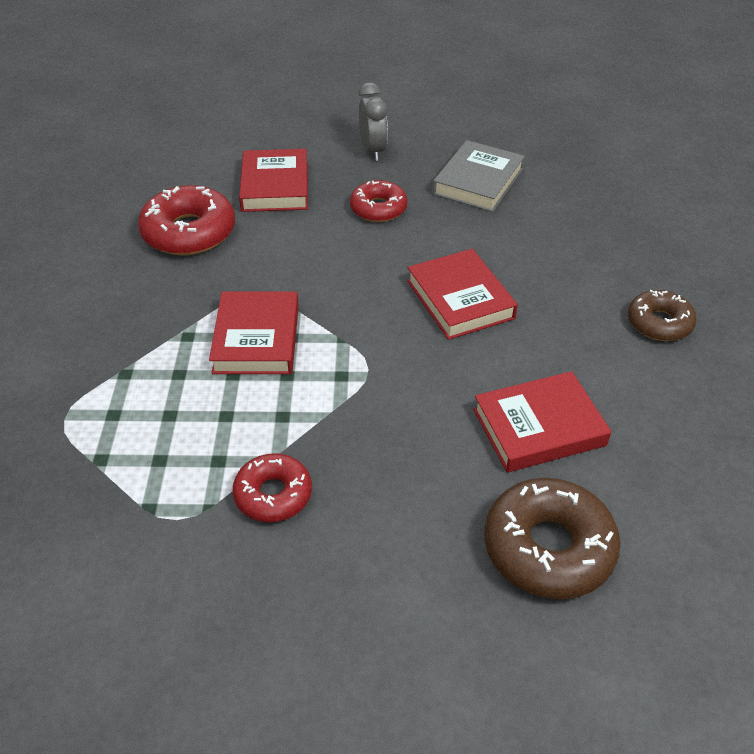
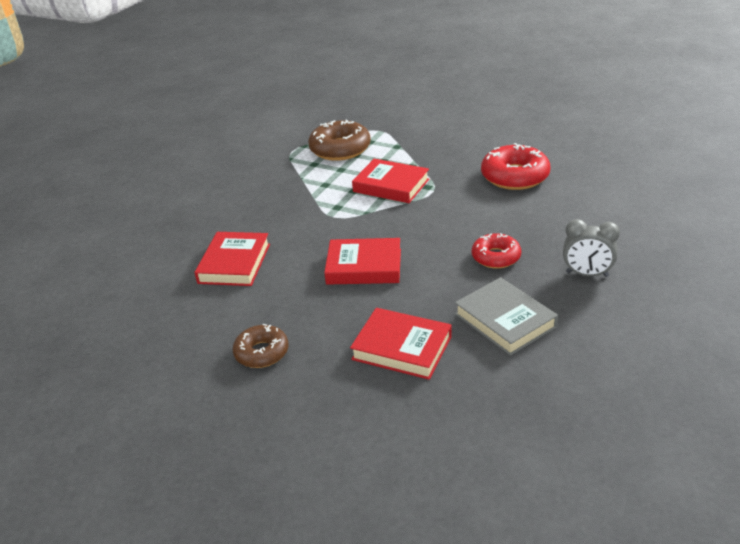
camera: 120 degrees right, 10 degrees down
red donut [232,453,312,522] -> none
red book [239,149,308,212] -> red book moved to [350,308,452,380]
brown donut [484,478,621,599] -> brown donut moved to [308,119,371,161]

